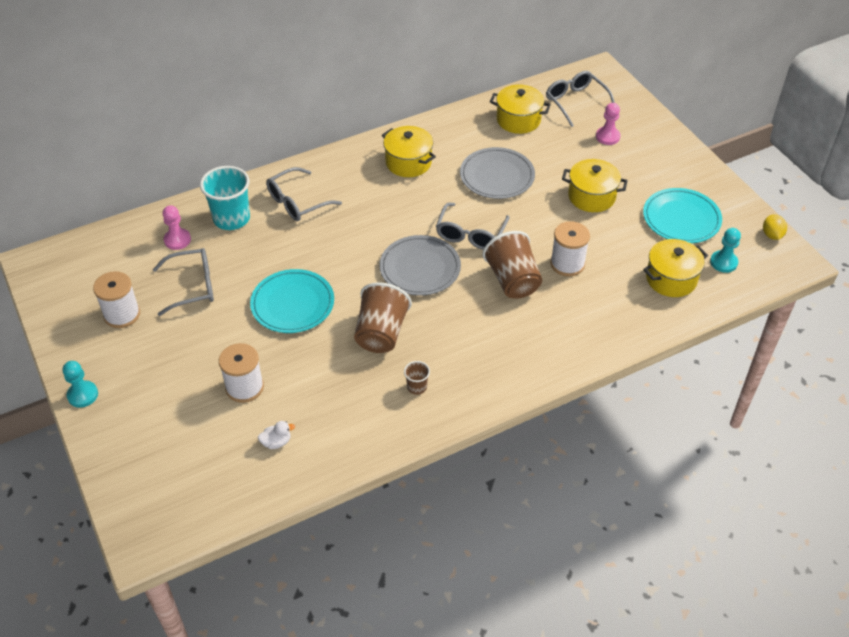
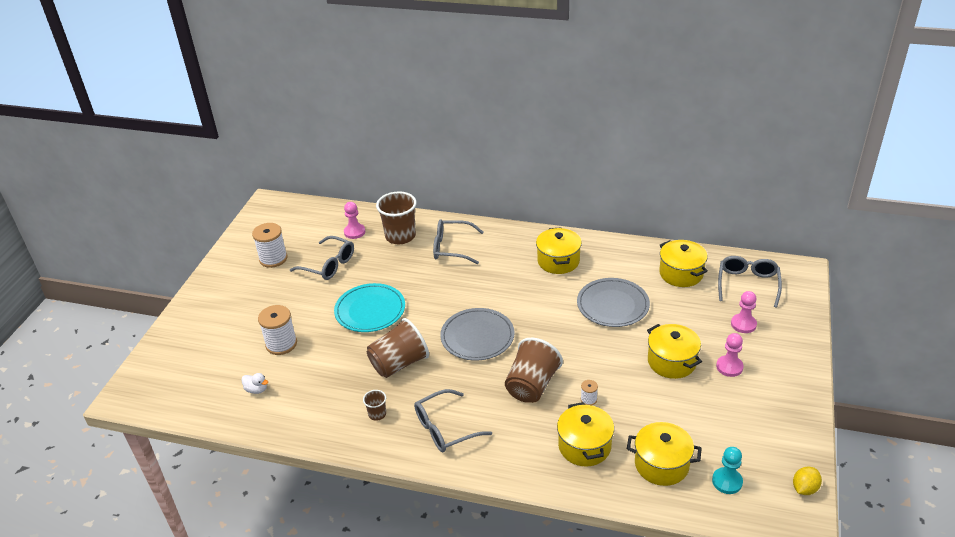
camera: 45 degrees right, 10 degrees down
turquoise pawn [63,361,98,408] -> none
turquoise cup [200,166,250,230] -> brown cup [376,191,417,244]
grey glasses [436,202,509,250] -> grey glasses moved to [414,389,492,452]
white spool [550,221,590,276] -> white spool [581,380,598,405], size x0.48
turquoise plate [643,188,722,243] -> none
none -> yellow pot [557,402,614,466]
none -> pink pawn [716,333,744,377]

